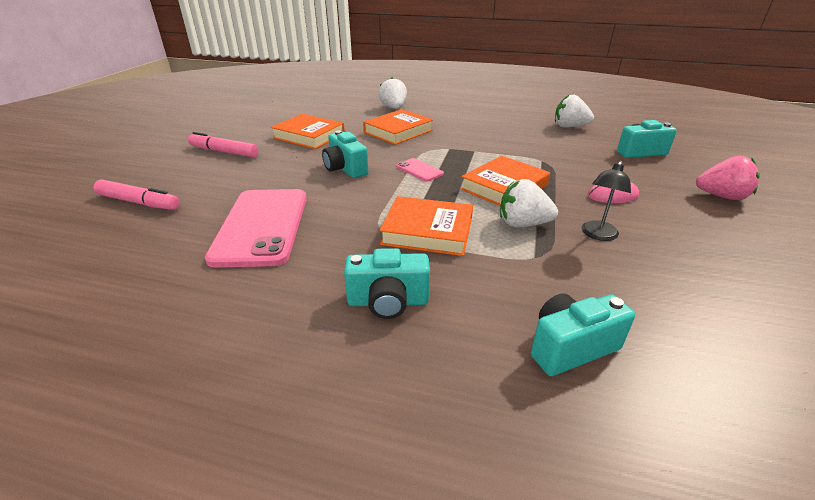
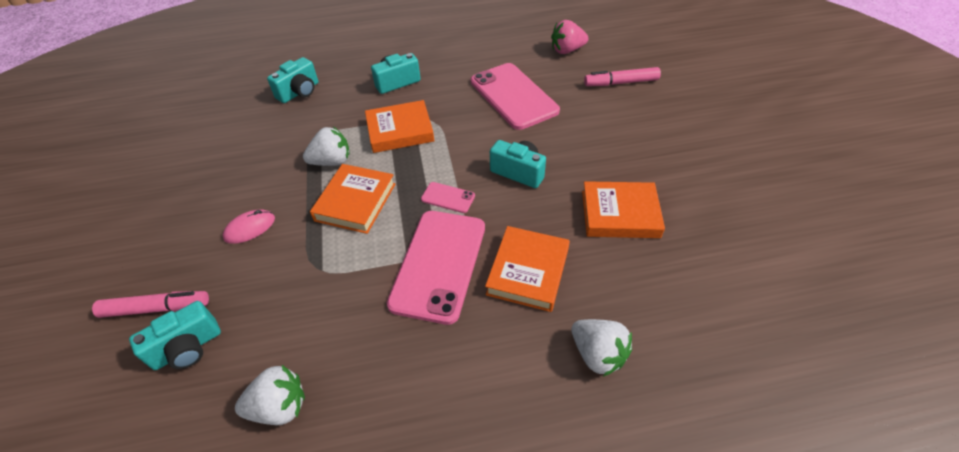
camera: 155 degrees right, 15 degrees up
pink marker [188,132,259,158] -> pink marker moved to [92,291,209,318]
black lamp [582,161,631,241] -> none
pink strawberry [696,156,760,200] -> pink strawberry moved to [551,20,588,54]
none -> pink phone [387,211,485,325]

